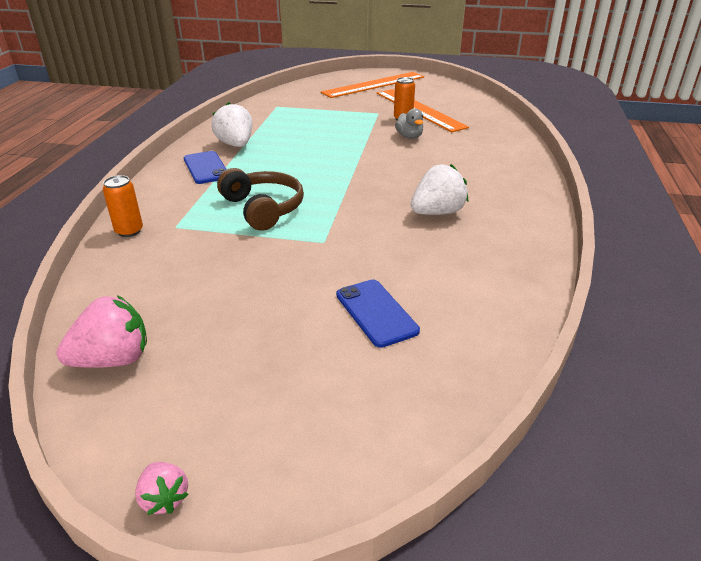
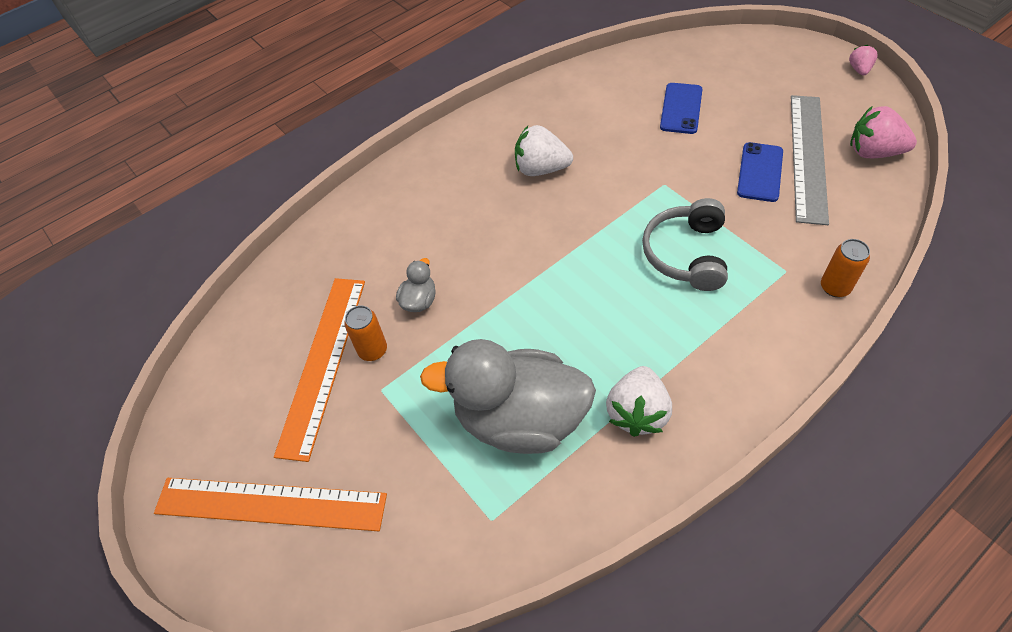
camera: 135 degrees left, 20 degrees up
blue phone [184,151,227,184] -> blue phone moved to [737,142,783,202]
brown headphones [217,168,304,231] -> grey headphones [642,198,728,291]
none -> grey duck [420,339,596,454]
none -> grey ruler [791,95,829,225]

